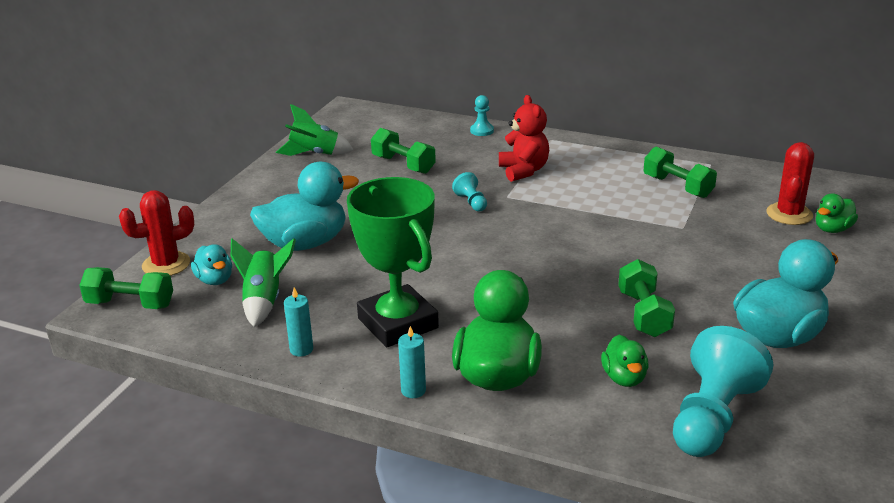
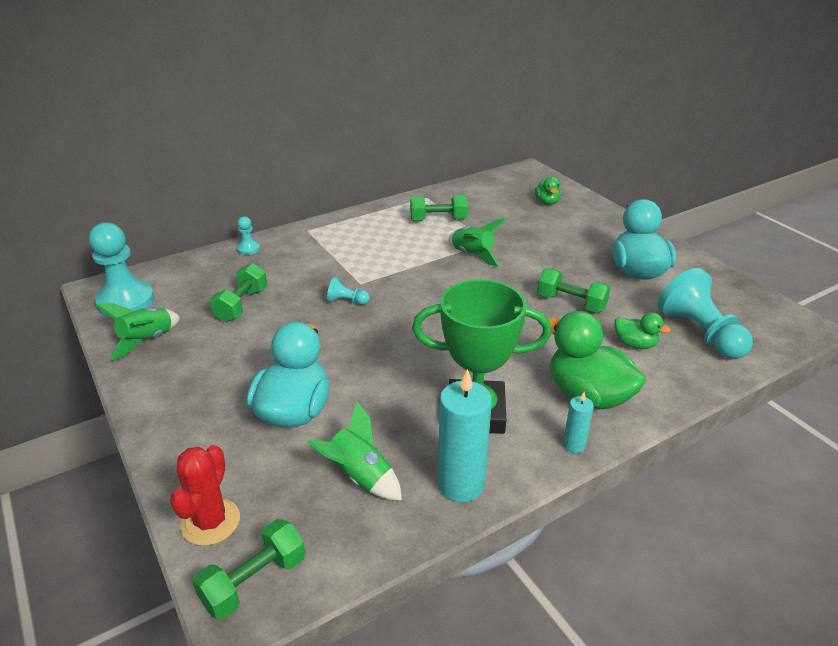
camera: 55 degrees left, 5 degrees up
turquoise duck [191,244,232,285] -> none
turquoise candle [284,287,313,357] -> turquoise candle [438,369,492,502], size x1.97
green dumbbell [371,128,436,174] -> green dumbbell turned 60 degrees counterclockwise [210,263,268,322]
red teddy bear [499,95,549,182] -> none
red cactus [766,142,814,225] -> none
none -> turquoise pawn [89,223,154,318]
none -> green rocket [448,219,507,267]

